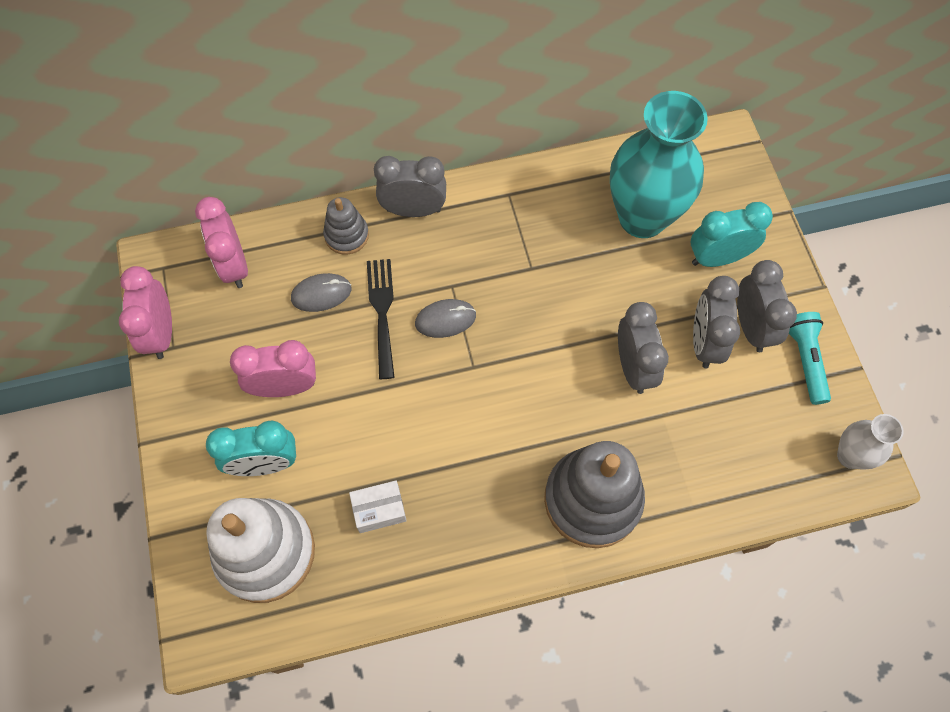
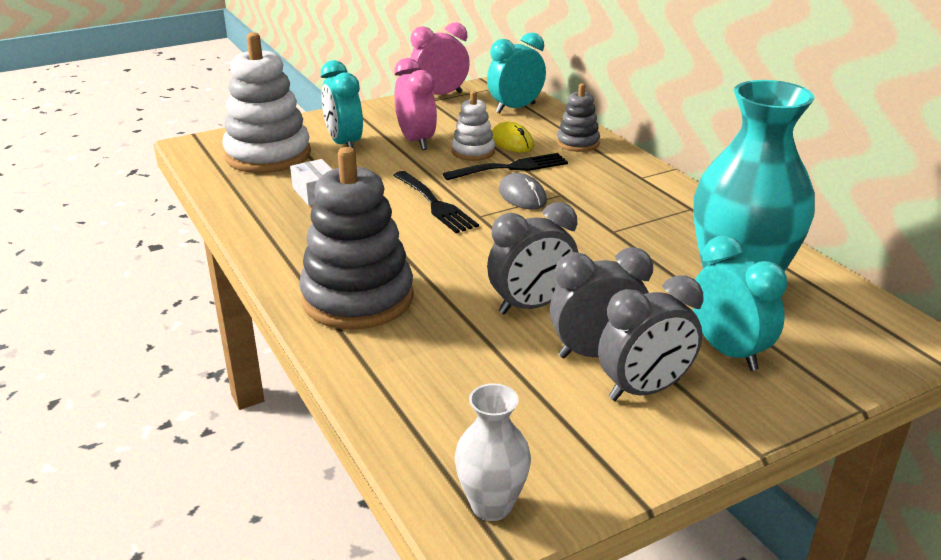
camera: 75 degrees right, 35 degrees down
pink clock [195,197,248,288] -> turquoise clock [487,32,546,113]
grey mouse [291,273,351,312] -> yellow mouse [492,121,534,152]
grey clock [374,156,446,217] -> none
turquoise flashlight [789,312,831,405] -> none
none -> black fork [393,171,479,233]
none -> white stacking toy [452,91,495,161]

